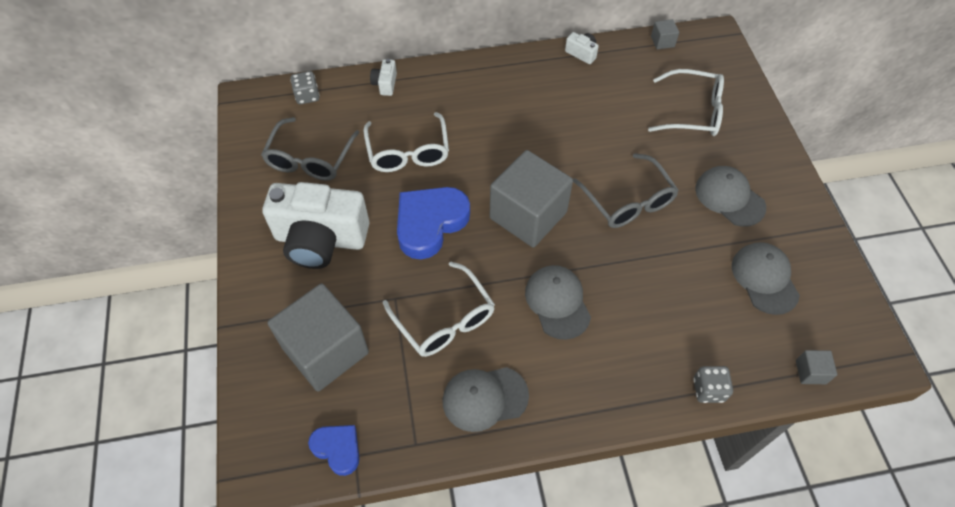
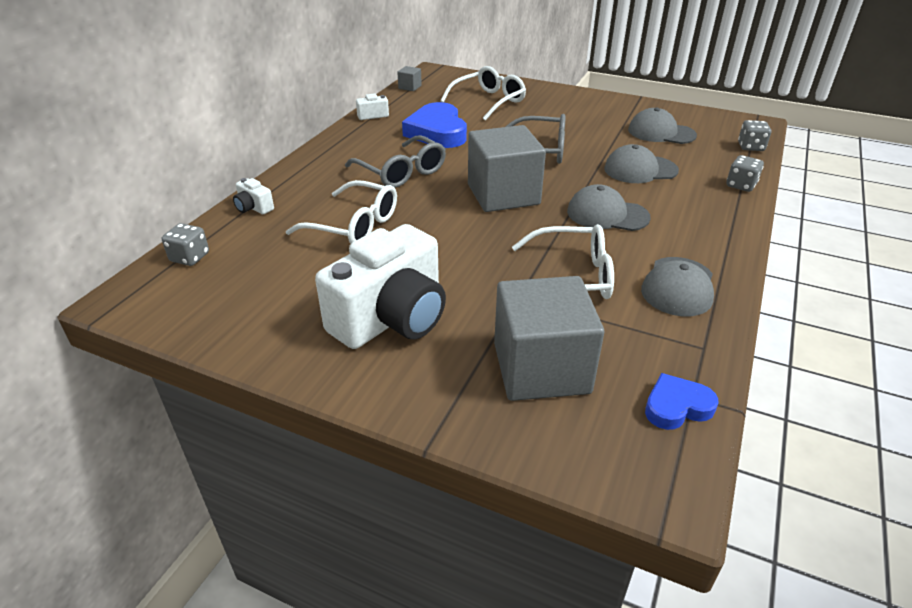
camera: 55 degrees left, 20 degrees down
grey glasses [261,117,359,181] -> grey glasses moved to [345,135,446,188]
blue heart [397,187,470,259] -> blue heart moved to [402,102,467,148]
grey cap [695,166,766,227] -> grey cap moved to [604,144,679,183]
grey cube [796,350,837,384] -> grey dice [738,120,771,151]

